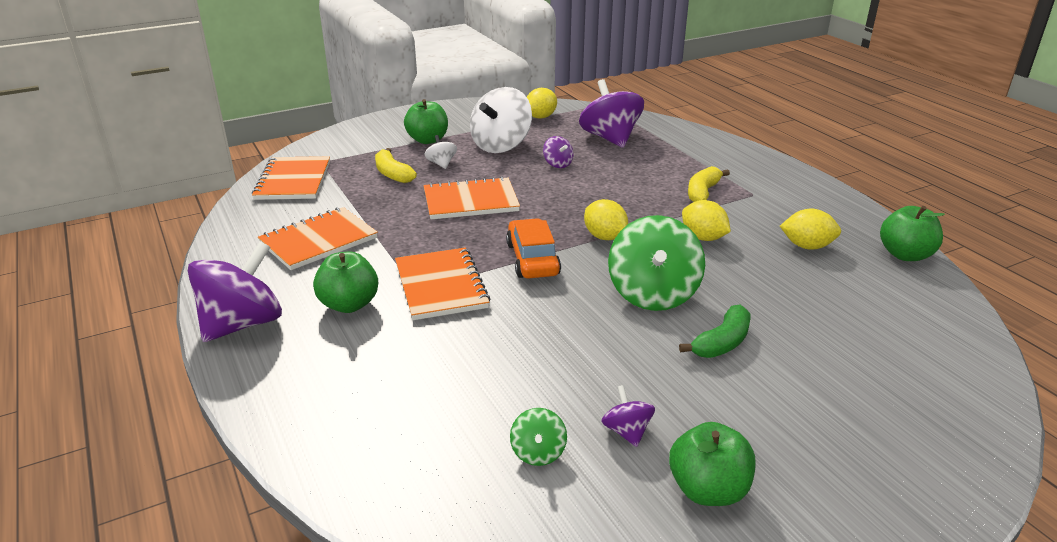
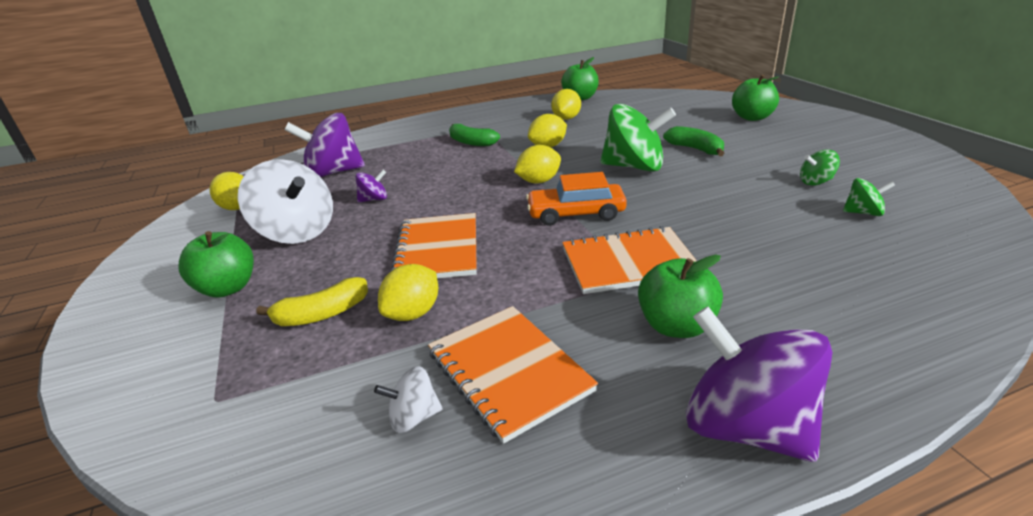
camera: 80 degrees left, 0 degrees up
orange notebook [252,156,330,200] -> none
white spinning top [425,135,457,169] -> white spinning top moved to [374,366,442,433]
purple spinning top [601,385,655,447] -> green spinning top [800,149,840,186]
green apple [669,422,755,506] -> green apple moved to [732,74,779,121]
yellow banana [688,166,730,202] -> green banana [449,124,500,146]
none -> yellow lemon [378,264,438,321]

